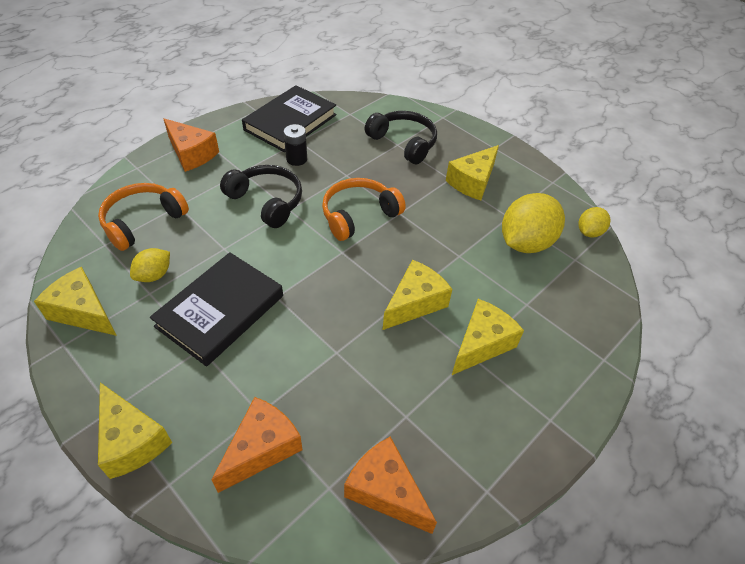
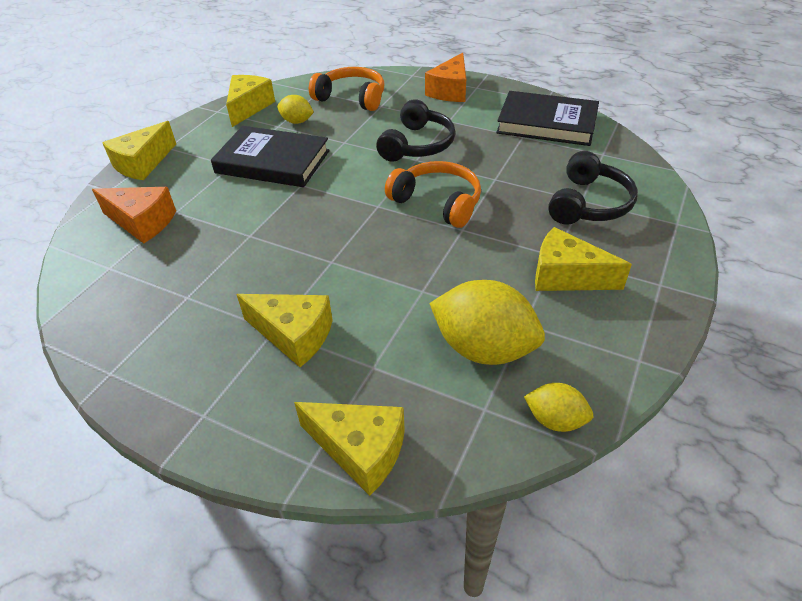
camera: 75 degrees right, 5 degrees down
black battery [284,124,307,166] -> none
orange cheese [344,437,437,534] -> none
yellow cheese [383,260,452,330] -> yellow cheese moved to [294,402,405,496]

